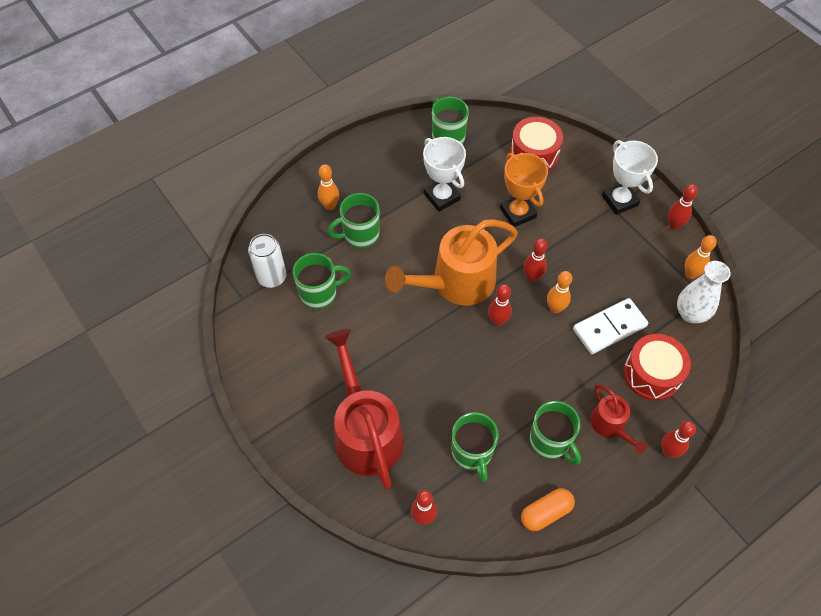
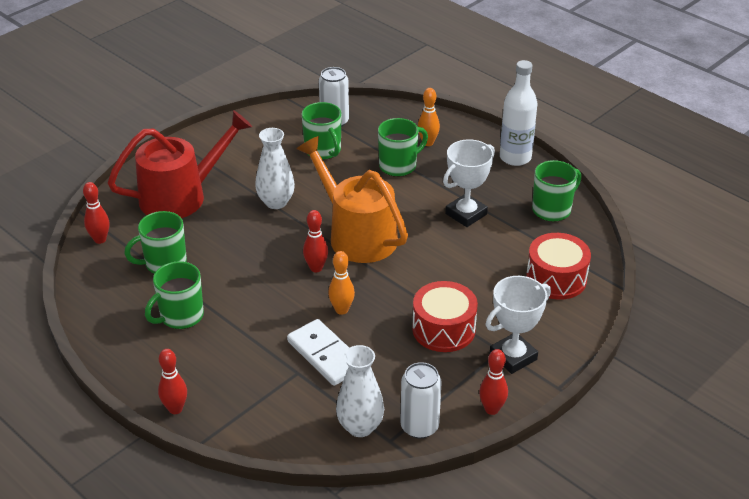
camera: 80 degrees right, 20 degrees down
green mug [328,193,380,248] -> green mug turned 90 degrees clockwise [378,118,428,177]
orange trophy [500,153,548,227] -> none
orange capsule [521,488,575,531] -> none
red bowling pin [524,239,547,282] -> none
red watering can [590,384,647,454] -> none
red drum [624,334,691,401] -> red drum moved to [412,281,478,352]
orange bowling pin [685,235,717,279] -> white can [400,362,442,439]
none -> white vase [255,128,295,209]
none -> white bottle [500,60,537,166]

